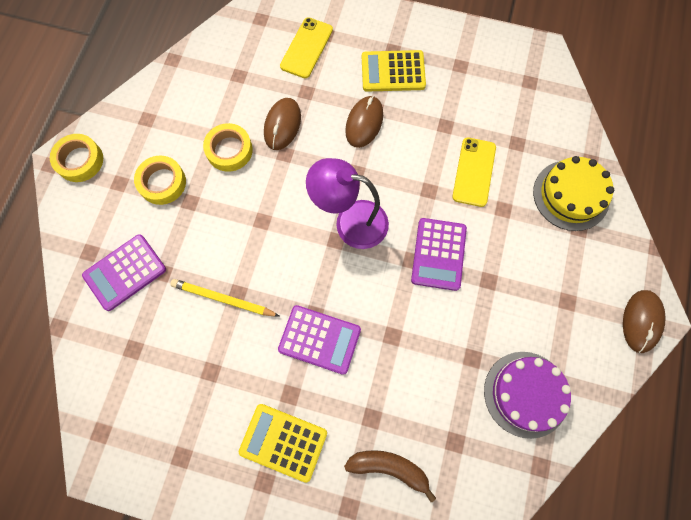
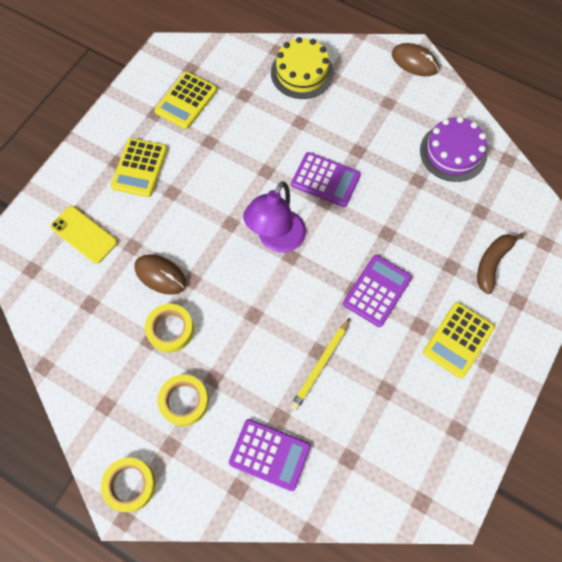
camera: 75 degrees left, 5 degrees down
purple calculator [82,234,166,311] -> purple calculator turned 45 degrees counterclockwise [229,419,311,491]
brown mouse [345,96,383,148] -> none
yellow phone [452,138,496,207] -> none
none -> yellow calculator [155,72,217,129]

